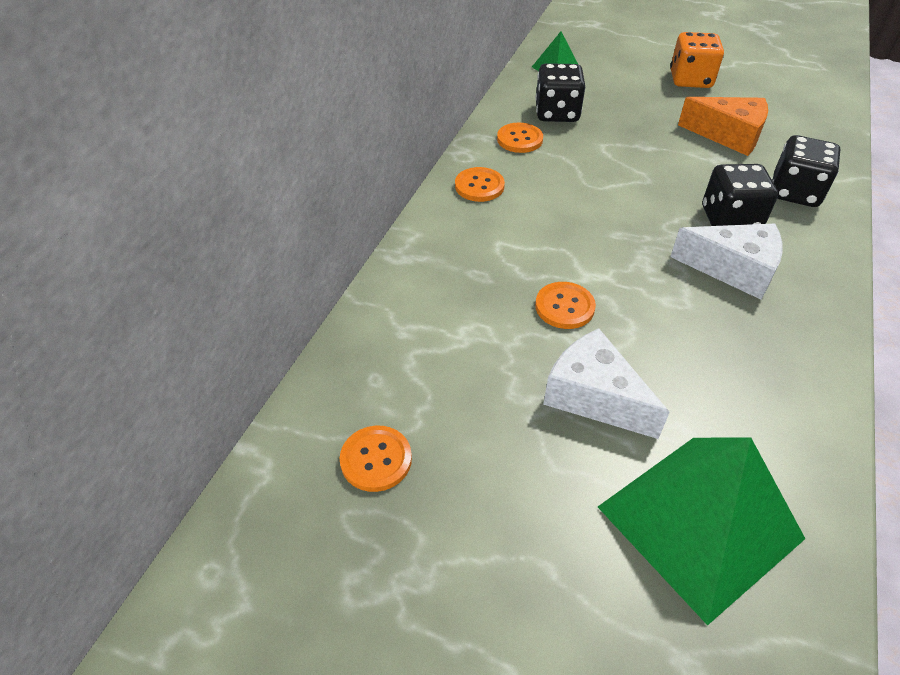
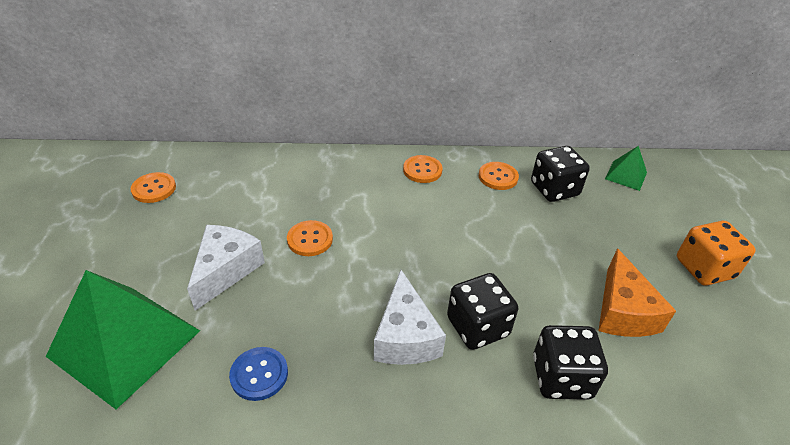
camera: 65 degrees right, 5 degrees down
none -> blue button [229,347,288,401]

